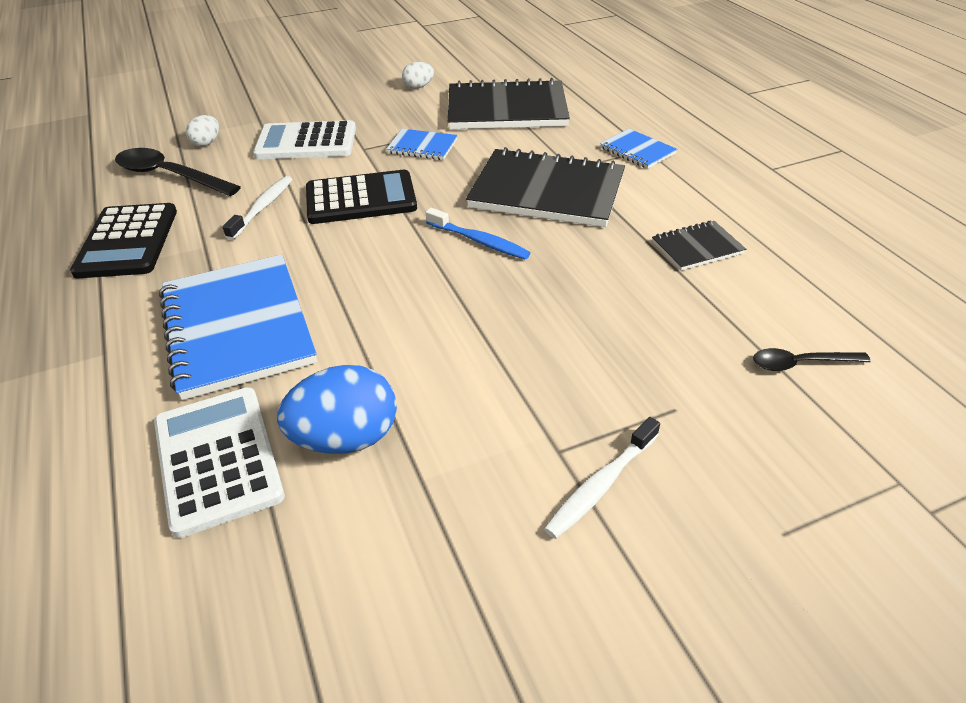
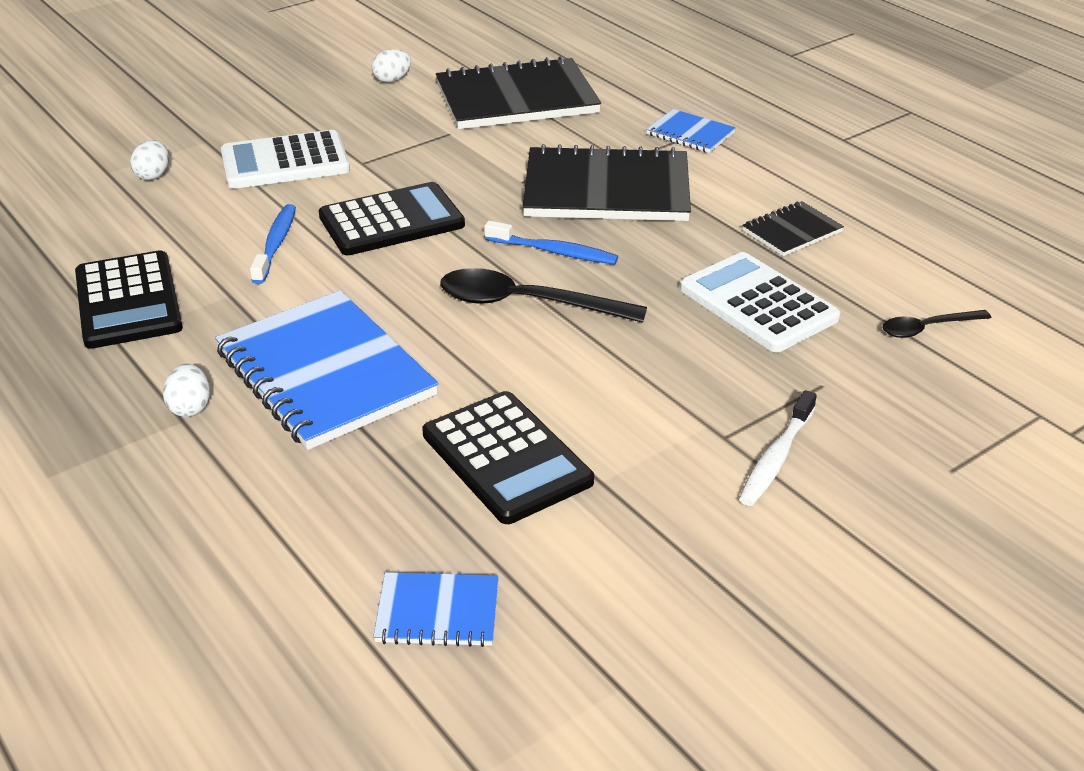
camera: 15 degrees left, 5 degrees down
black spoon [115,148,241,196] -> black spoon moved to [440,268,647,323]
white calculator [154,387,285,538] -> white calculator moved to [680,252,841,352]
white toothbrush [222,176,292,240] -> blue toothbrush [250,204,296,284]
blue egg [277,365,397,454] -> black calculator [422,391,594,524]
blue notebook [386,129,458,160] -> blue notebook moved to [373,572,499,647]
none -> white egg [163,364,210,417]

